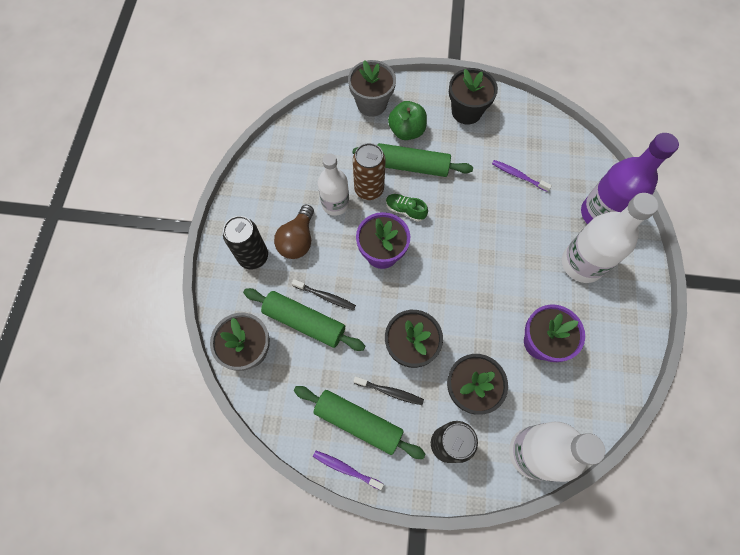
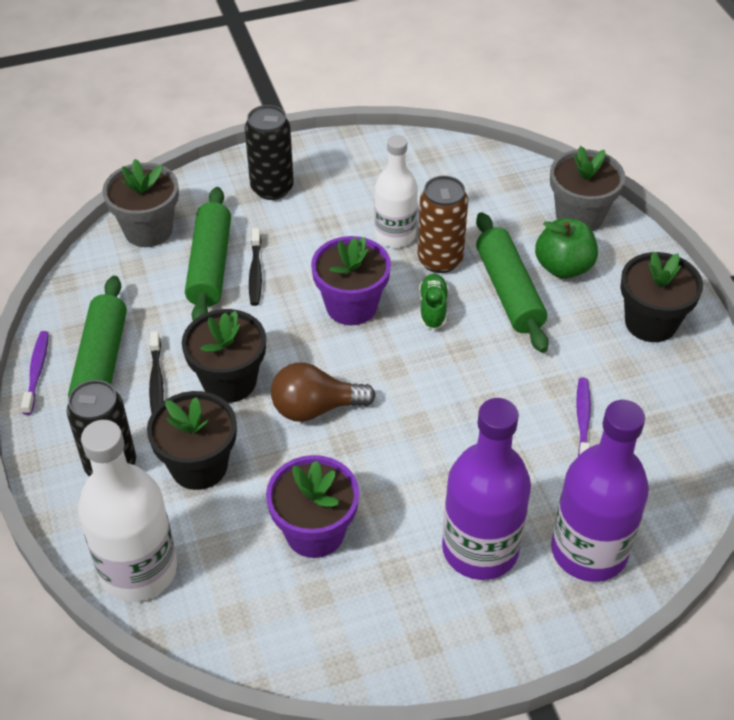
camera: 65 degrees right, 20 degrees down
brown light bulb [274,205,314,259] -> brown light bulb moved to [271,362,376,422]
white bottle [562,193,658,283] -> purple bottle [442,398,531,580]

